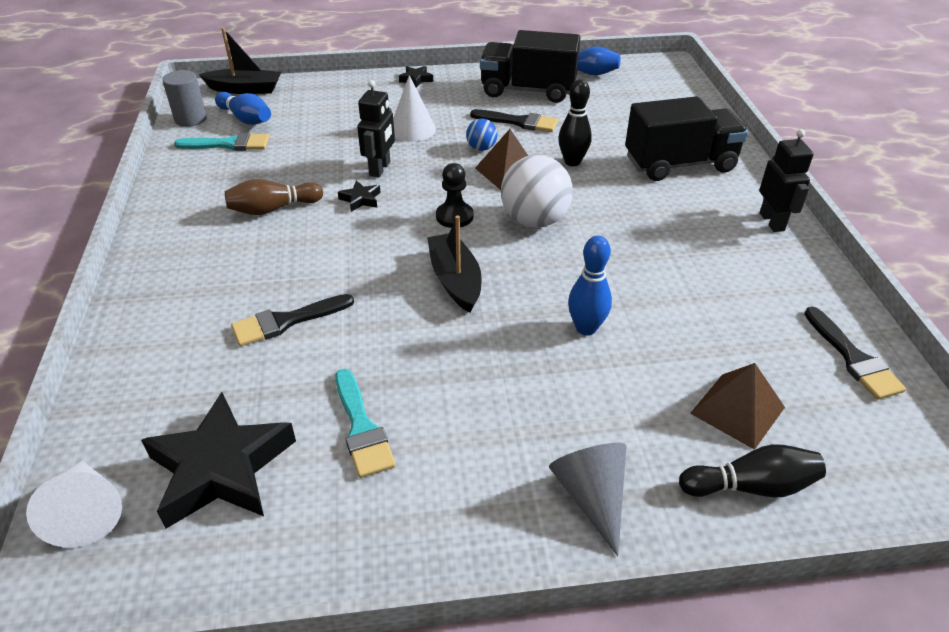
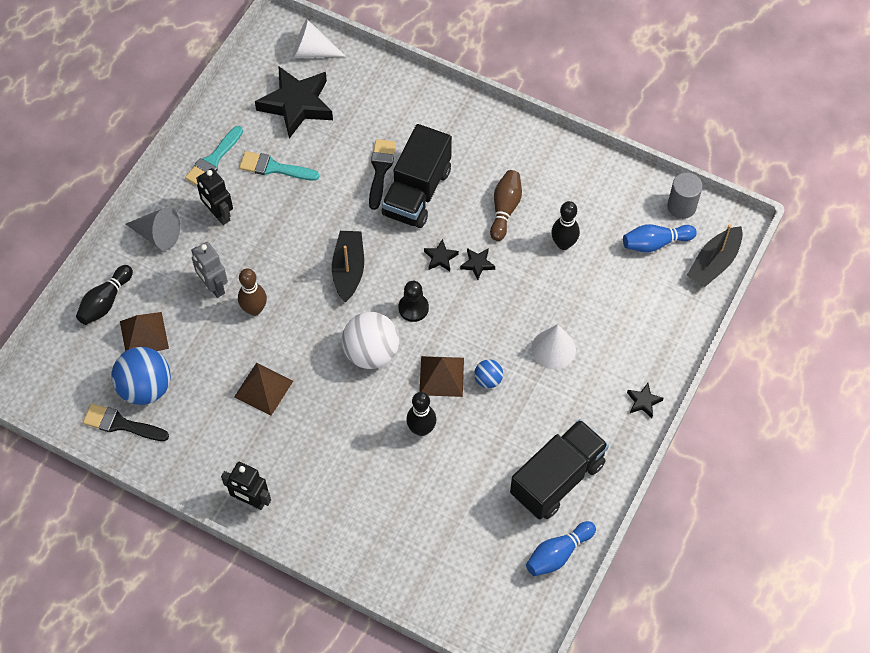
camera: 125 degrees right, 20 degrees up
turquoise brush [174,133,269,151] -> turquoise brush moved to [185,126,243,186]
black robot [357,80,395,177] -> black robot moved to [196,168,233,225]
black boat [427,215,482,313] -> black boat turned 105 degrees counterclockwise [332,231,364,302]
black brush [470,109,558,132] -> none
blue bowling pin [568,236,612,335] -> brown bowling pin [238,268,267,316]
black truck [625,96,748,181] -> black truck moved to [382,124,452,228]
none -> blue ball [112,347,171,405]
none -> grey robot [191,242,228,298]
none -> brown pyramid [234,363,293,416]
none -> black star [424,239,459,271]
none -> black bowling pin [551,201,580,250]

